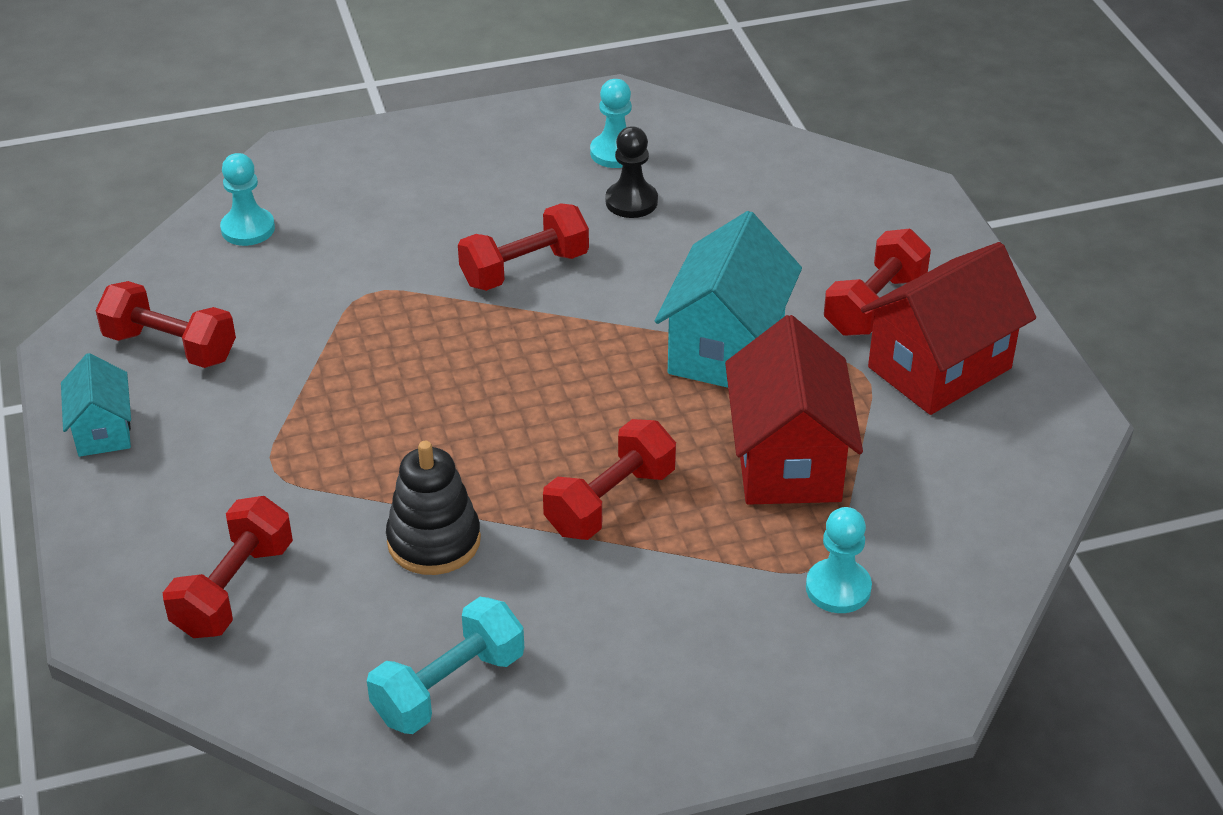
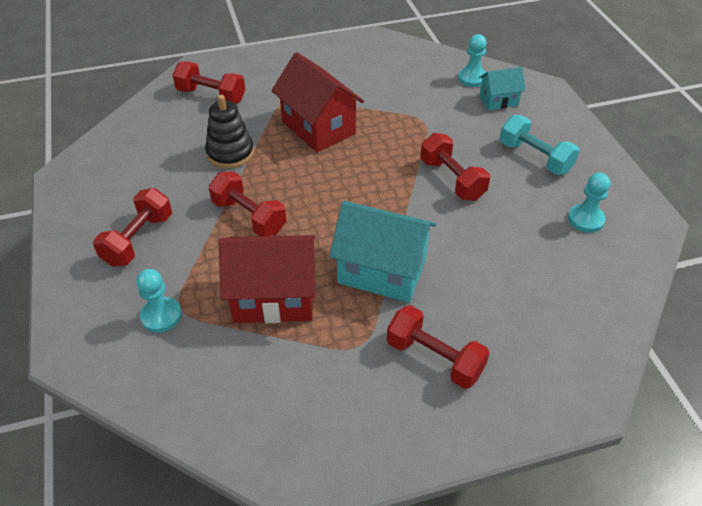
camera: 90 degrees right, 5 degrees up
turquoise house [61,353,131,457] -> turquoise house moved to [479,67,526,110]
red dumbbell [95,281,236,368] -> red dumbbell moved to [93,188,172,267]
turquoise dumbbell [367,597,524,734] -> turquoise dumbbell moved to [500,115,580,175]
black pawn [605,127,658,218] -> none
red house [861,242,1036,415] -> red house moved to [271,52,364,152]

